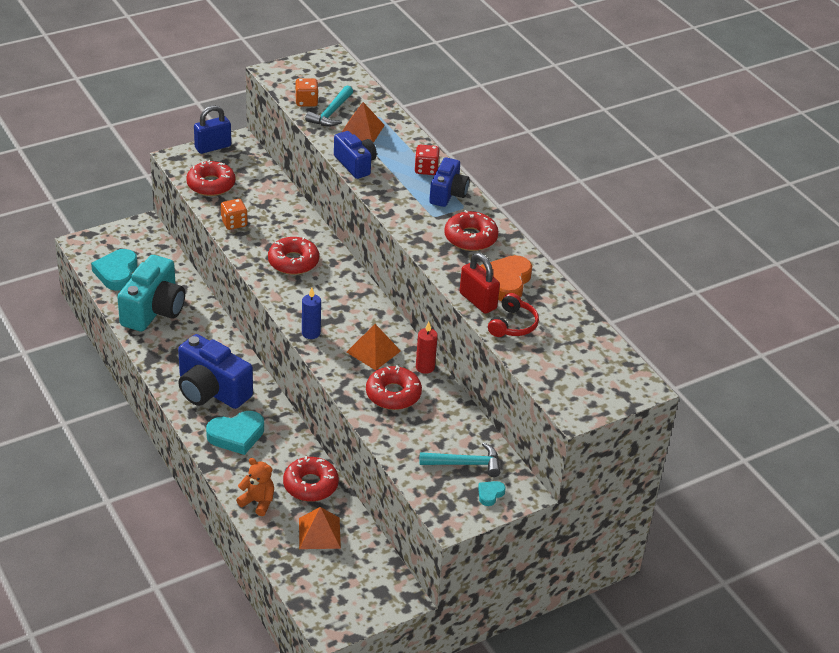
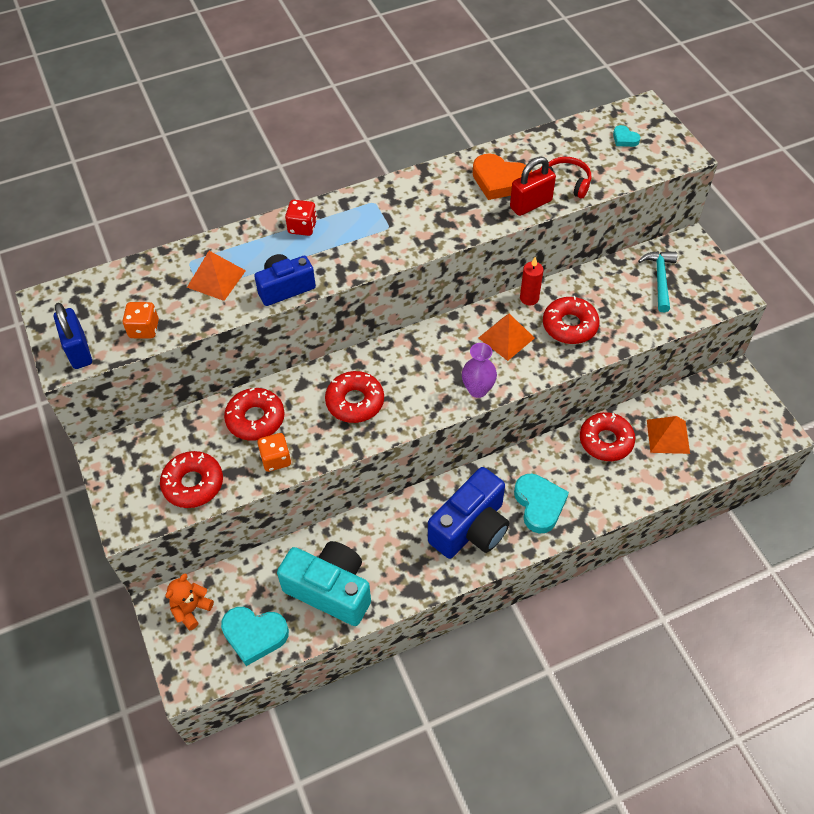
camera: 80 degrees left, 15 degrees up
blue padlock [194,105,231,154] -> blue padlock moved to [54,303,92,369]
orange teddy bear [236,458,274,516] -> orange teddy bear moved to [165,573,214,630]
blue candle [302,288,321,339] -> purple vase [462,343,497,398]
turquoise hammer [305,86,353,127] -> none
blue camera [429,157,469,207] -> none
red donut [444,210,499,251] -> red donut moved to [224,388,285,441]
turquoise heart [478,481,506,506] -> turquoise heart moved to [613,125,640,147]

